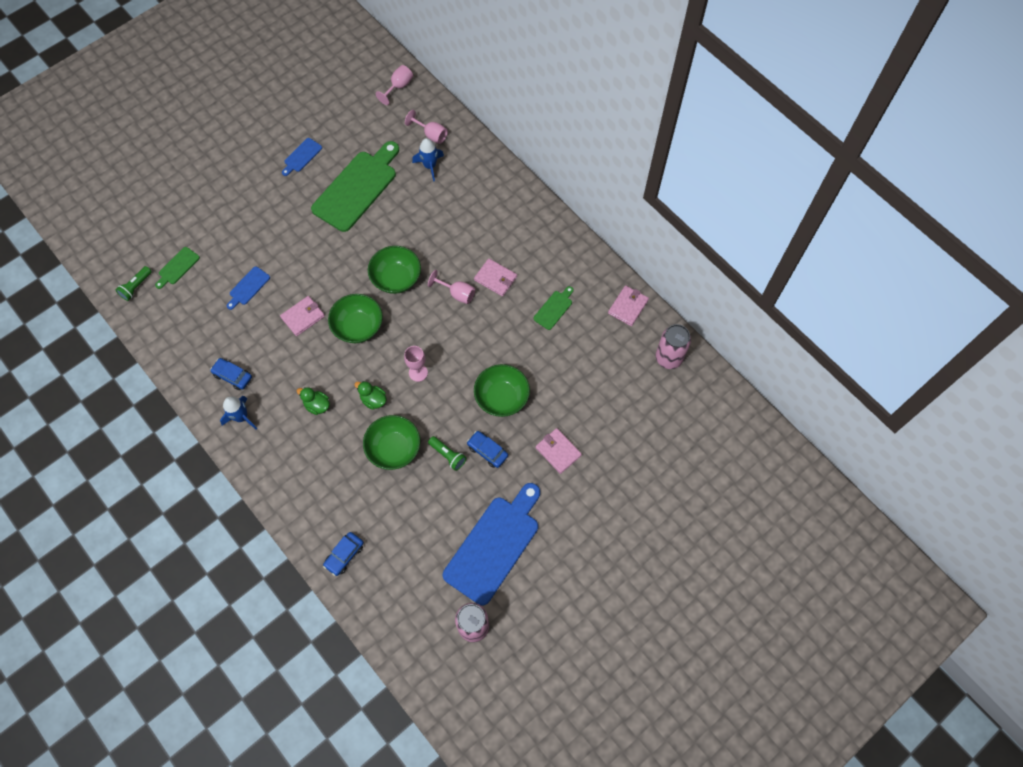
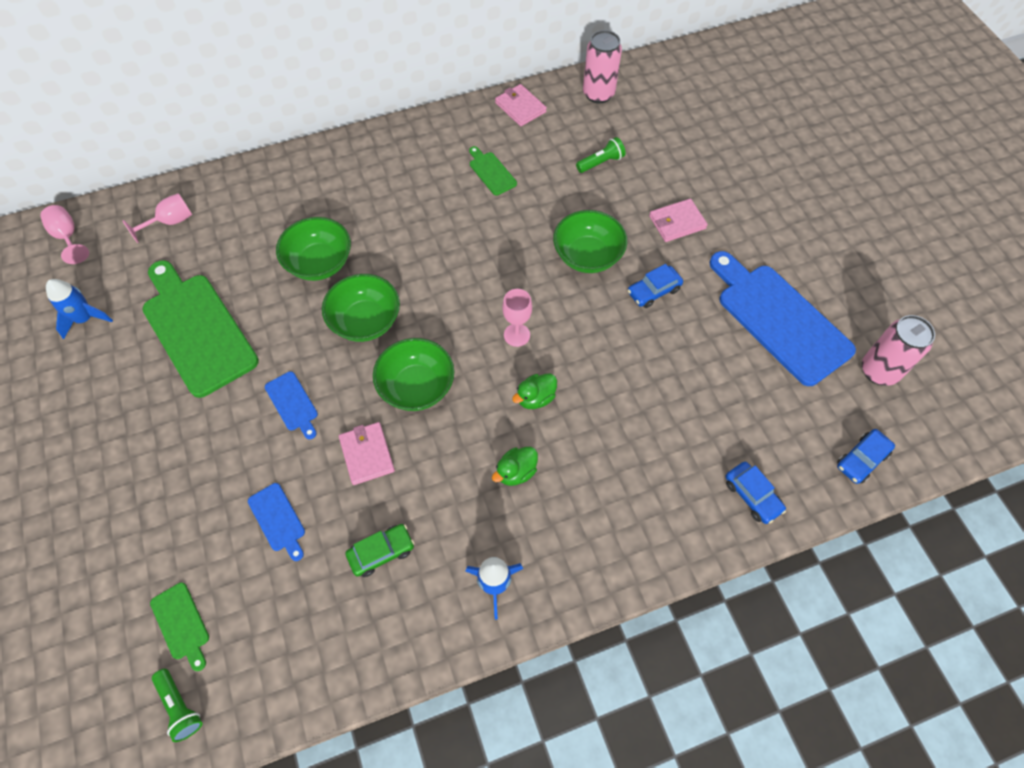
camera: 70 degrees left, 5 degrees down
blue car [210,358,252,390] -> blue car moved to [837,429,895,484]
blue cutting board [282,138,322,176] -> blue cutting board moved to [265,371,318,439]
green bowl [363,415,420,470] -> green bowl moved to [276,217,351,281]
blue rocket [412,138,444,182] -> blue rocket moved to [46,279,113,339]
pink goblet [428,270,475,304] -> none
green flashlight [428,436,466,471] -> green flashlight moved to [576,137,626,173]
pink wallet [474,258,517,296] -> none
none -> green car [345,524,414,577]

